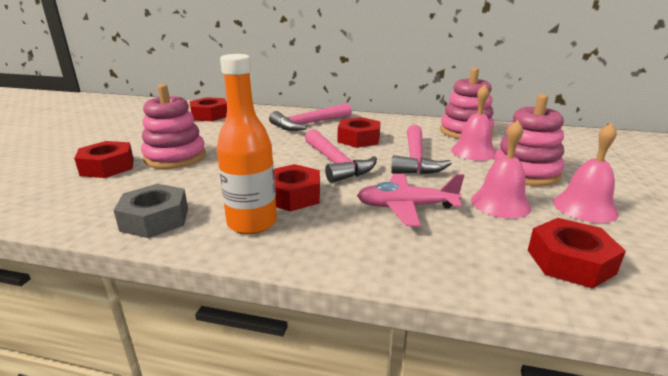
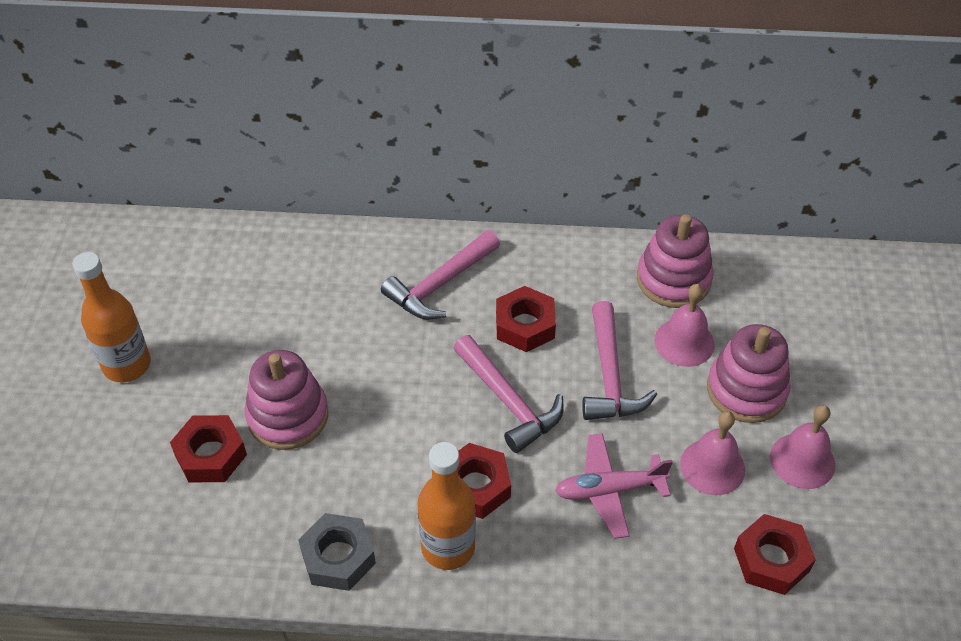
camera: 10 degrees left, 25 degrees up
red nut [189,97,227,121] -> none
none -> orange bottle [72,252,151,382]

